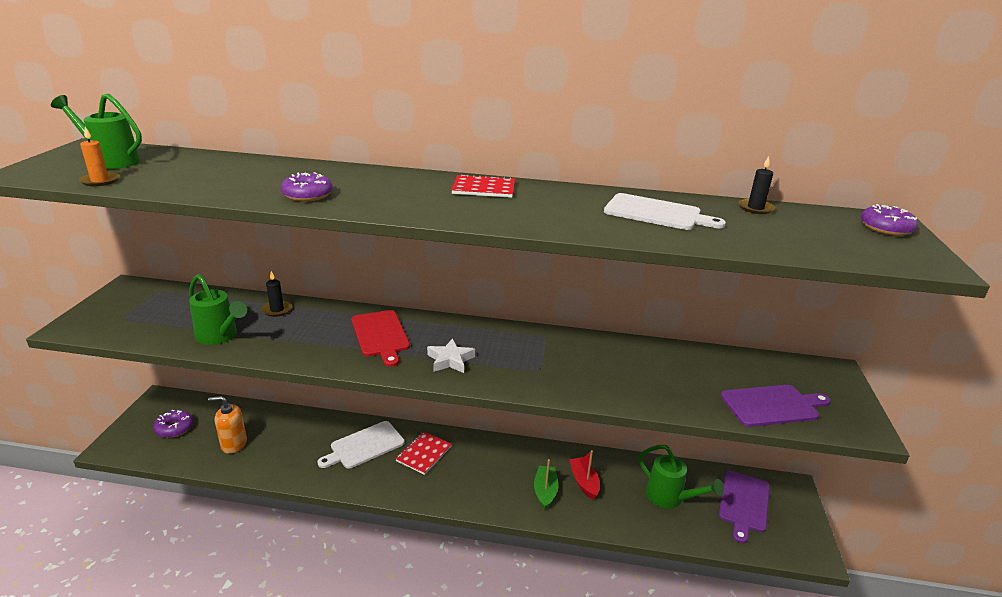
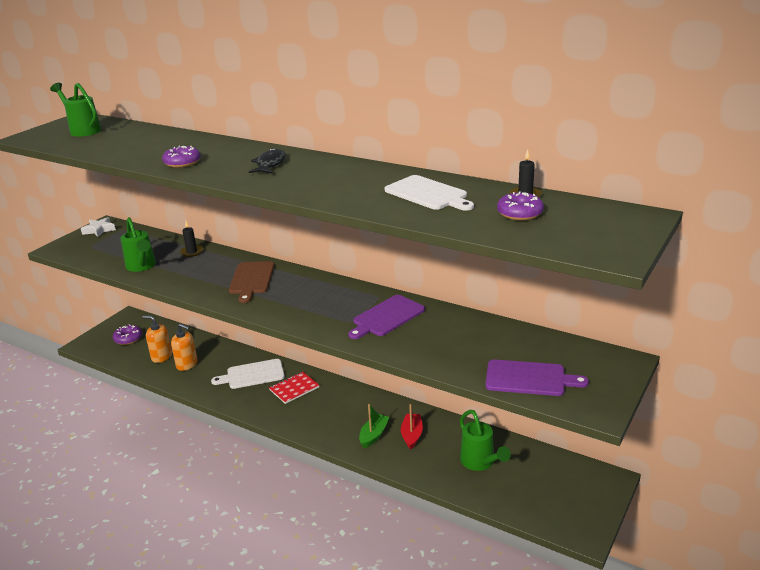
camera: 25 degrees right, 0 degrees up
orange candle [79,127,120,186] -> none
red cutting board [351,310,410,367] -> brown cutting board [229,261,274,303]
white star [427,338,475,373] -> white star moved to [81,217,116,237]
red notebook [452,174,515,198] -> none
purple cutting board [719,471,770,544] -> purple cutting board moved to [348,295,425,339]
purple donut [860,204,918,236] -> purple donut moved to [497,191,544,221]
none -> orange soap dispenser [171,323,197,371]
none -> black fish [249,148,286,174]

